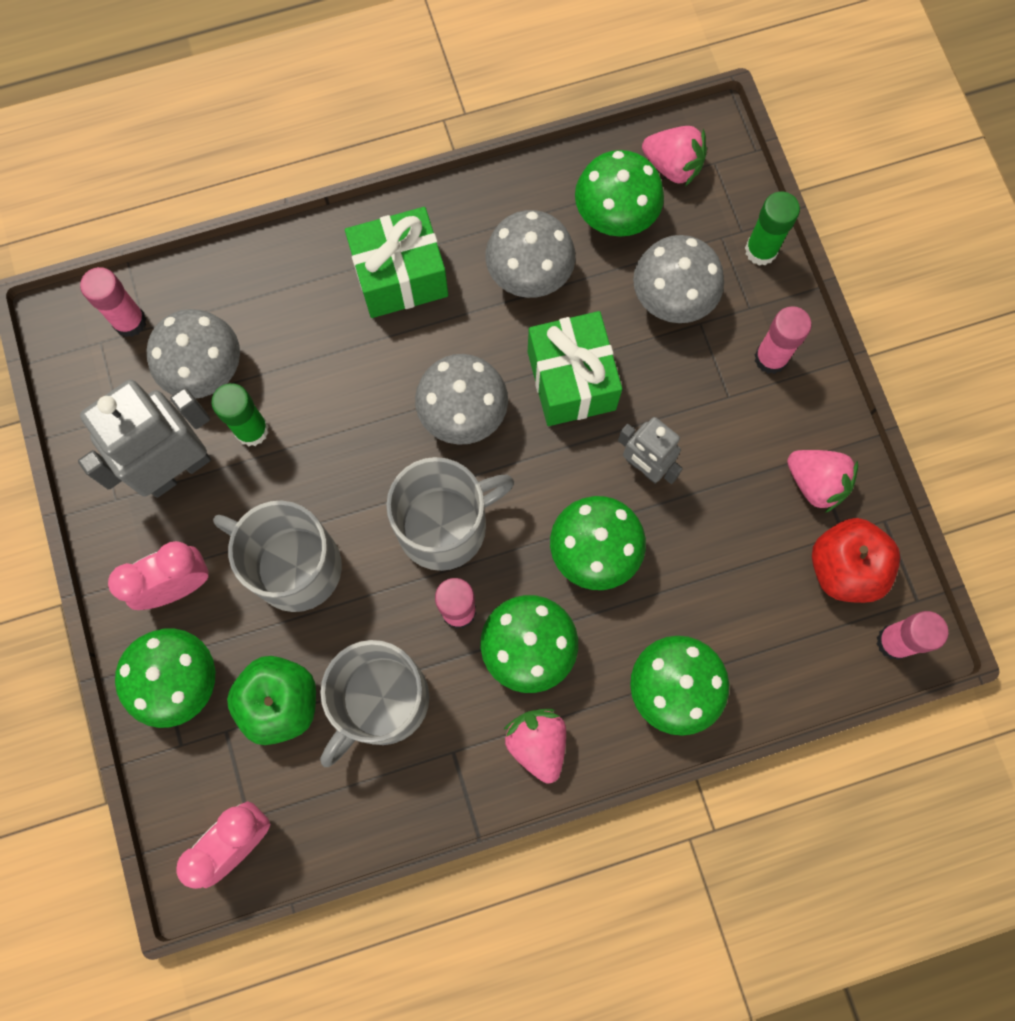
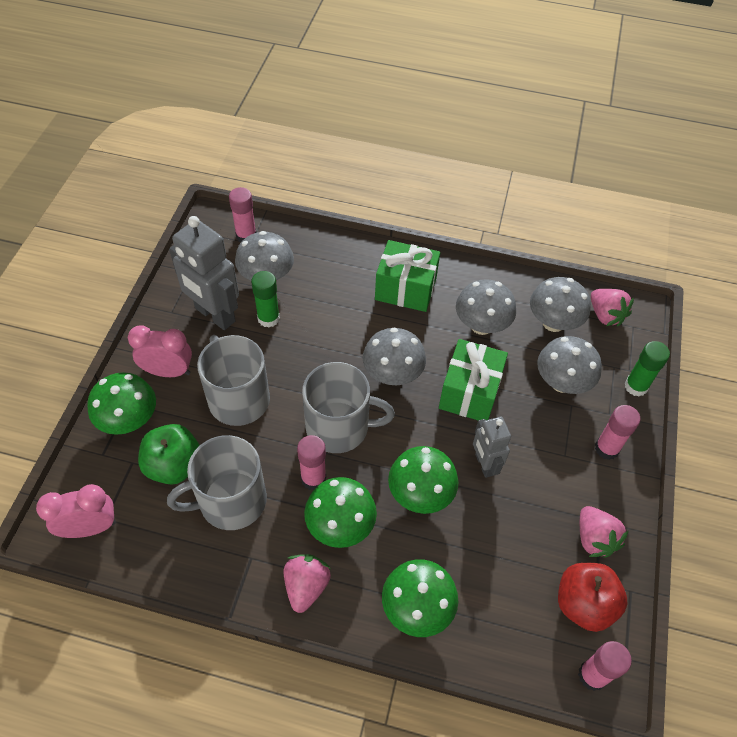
camera: 30 degrees right, 20 degrees down
grey robot [78,380,211,498] -> grey robot turned 135 degrees counterclockwise [169,216,239,330]
green mushroom [575,150,664,237] -> grey mushroom [530,277,591,332]

